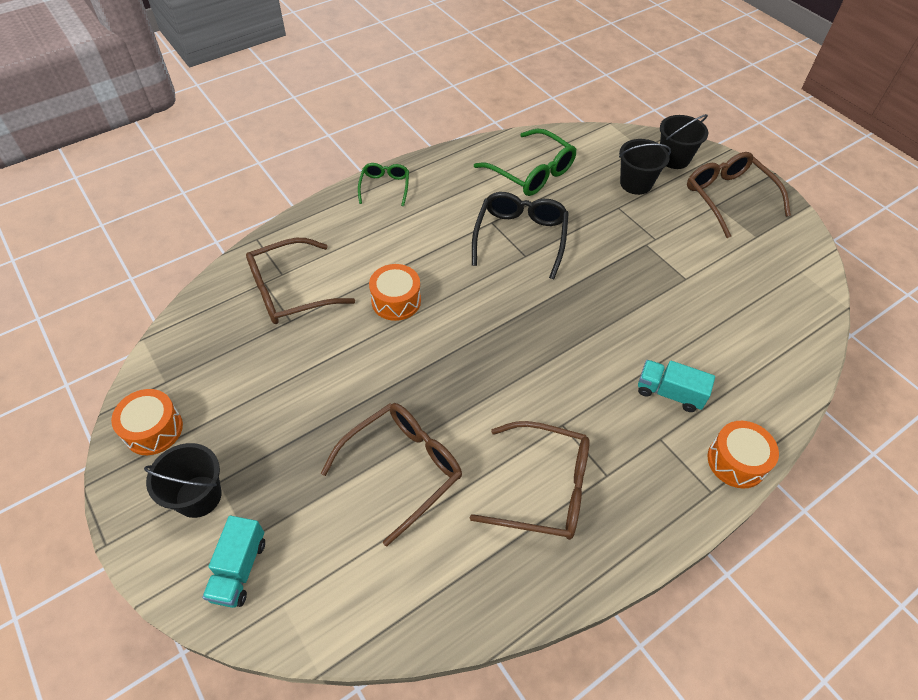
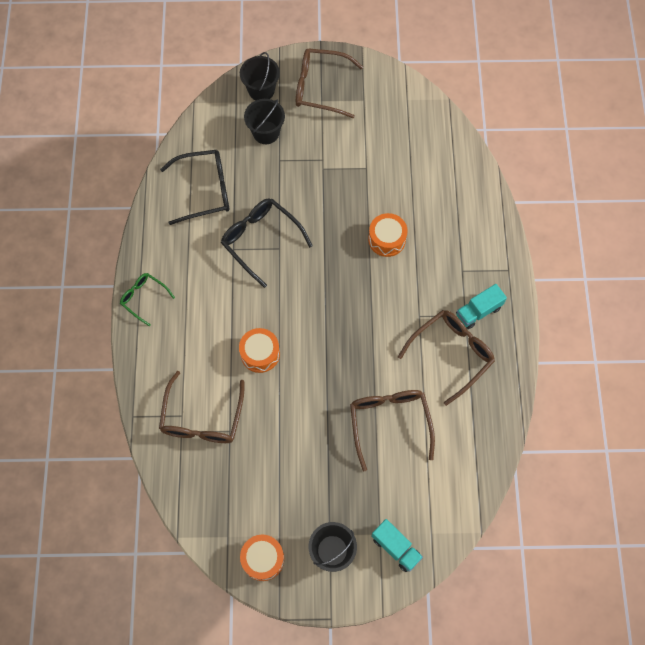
camera: 55 degrees left, 15 degrees up
green glasses [474,128,577,196] -> black glasses [160,150,229,225]
turquoise truck [638,360,715,412] -> turquoise truck moved to [456,284,507,329]
orange drum [707,421,779,488] -> orange drum moved to [368,213,408,257]

